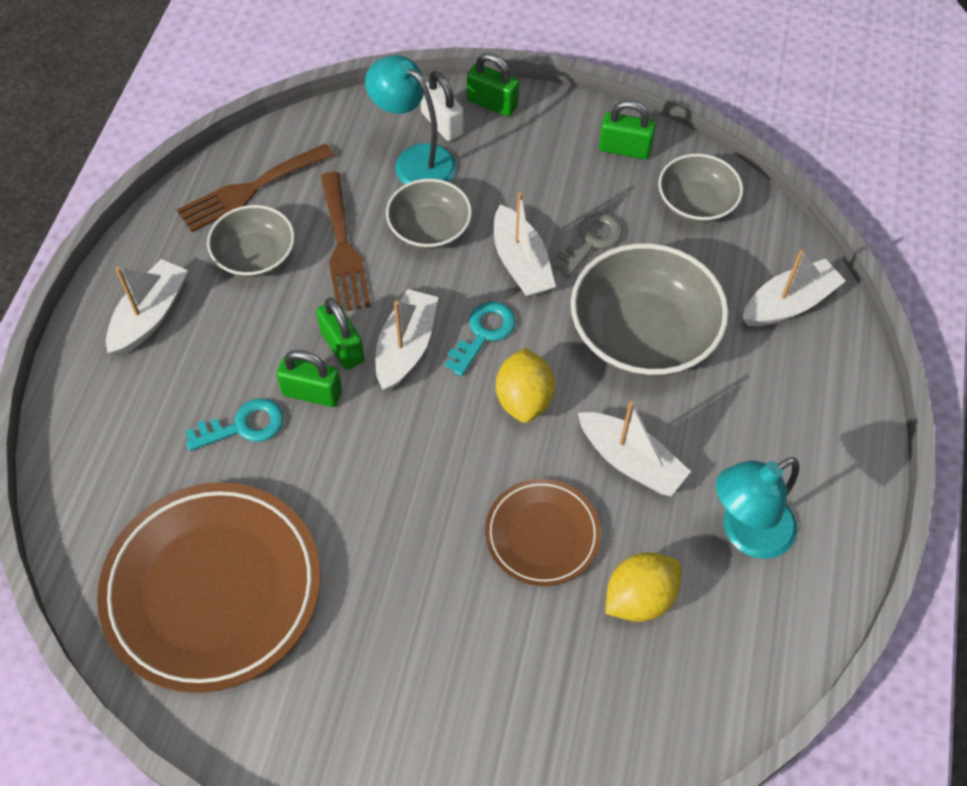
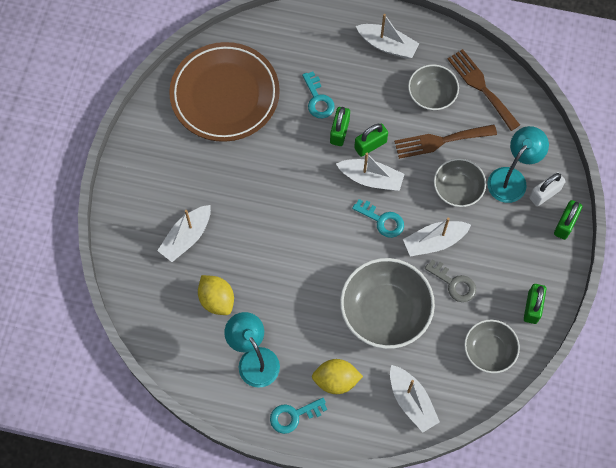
camera: 90 degrees right, 10 degrees up
brown plate [485,479,601,586] -> none
yellow lemon [496,348,555,423] -> yellow lemon moved to [312,359,363,394]
white boat [578,401,691,496] -> white boat moved to [157,205,211,262]
none -> turquoise key [270,398,327,434]

